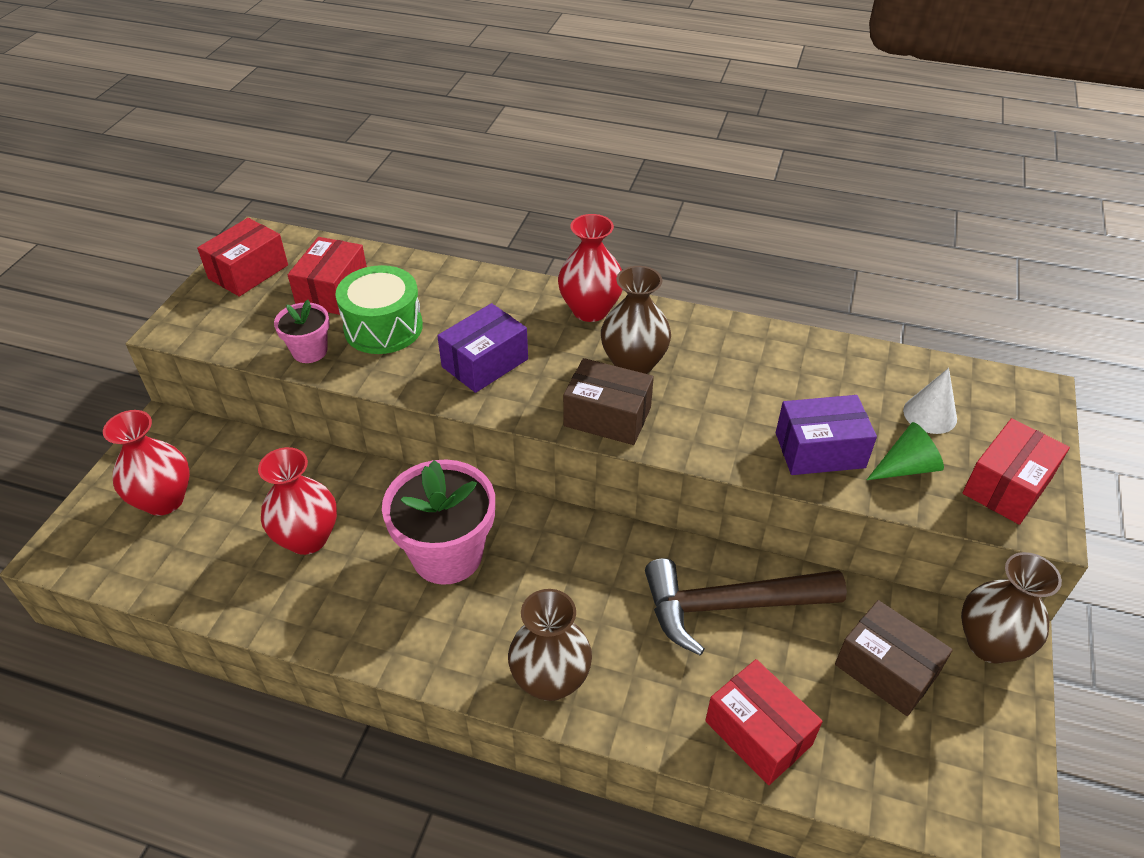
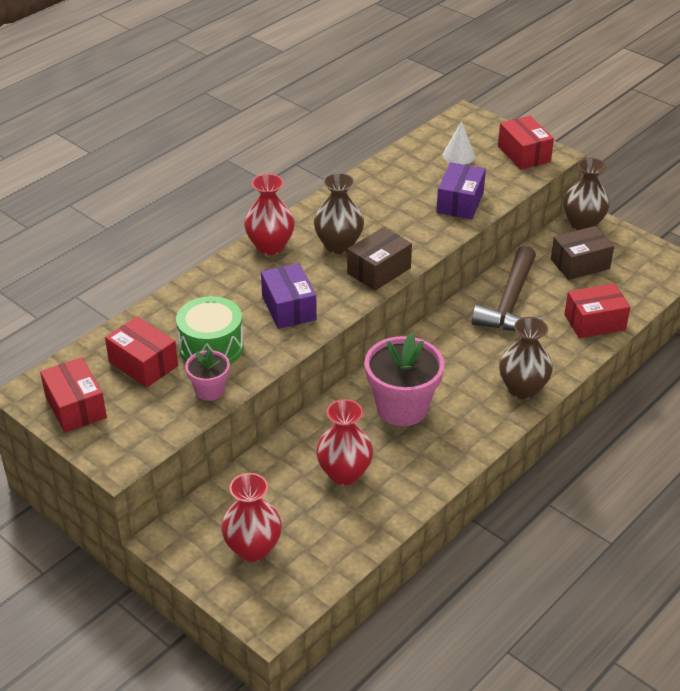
camera: 65 degrees left, 5 degrees down
green cone [867,422,944,480] -> none

